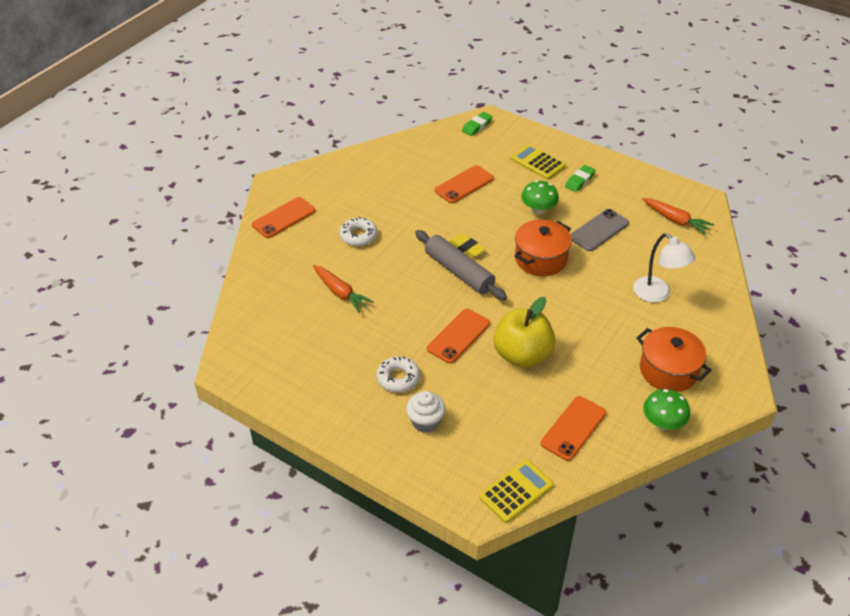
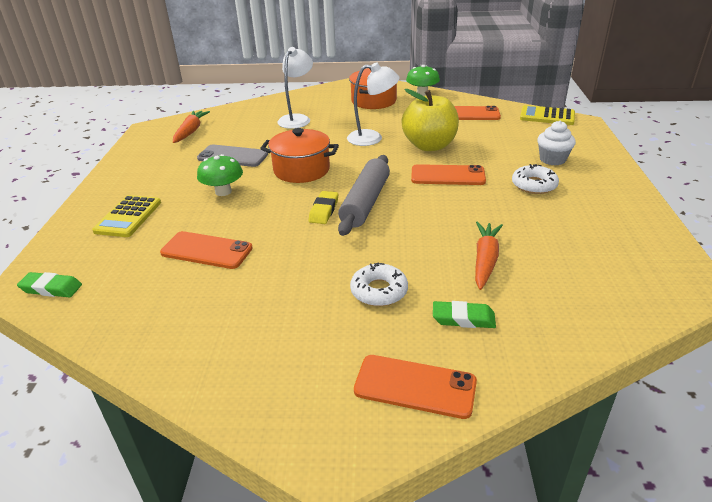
camera: 120 degrees left, 10 degrees down
green eraser [565,165,596,192] -> green eraser moved to [433,301,496,328]
none -> white lamp [347,62,400,146]

